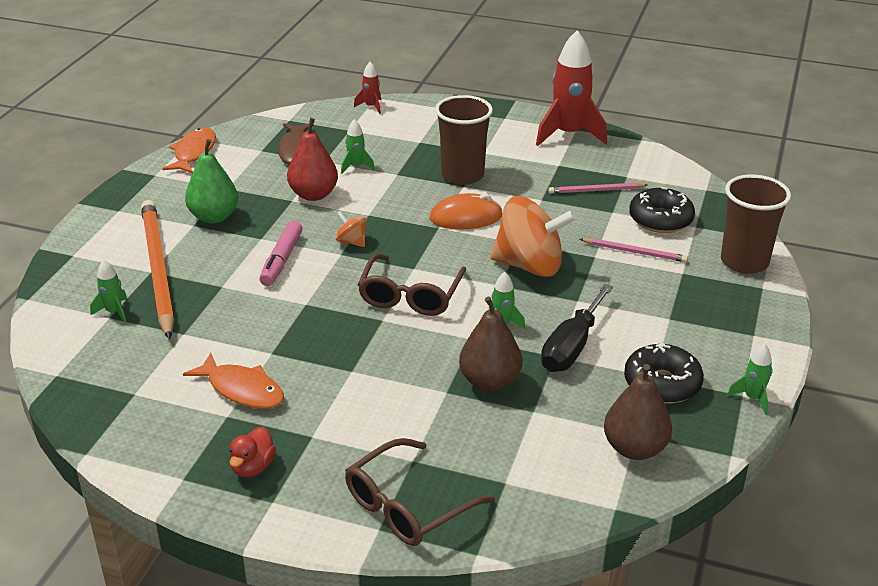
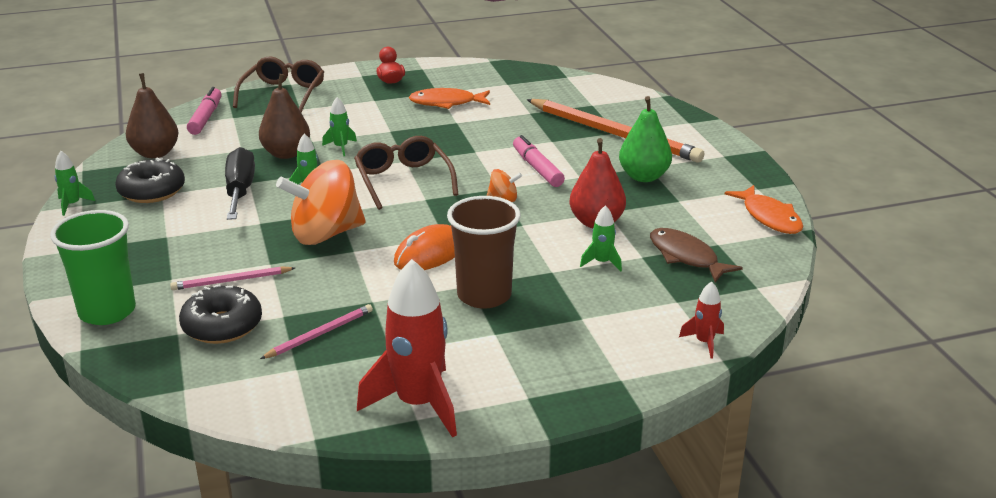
camera: 145 degrees right, 5 degrees down
green rocket [90,260,127,323] -> green rocket moved to [322,97,357,156]
brown cup [721,174,791,274] -> green cup [50,210,136,325]
none -> pink marker [187,87,222,135]

